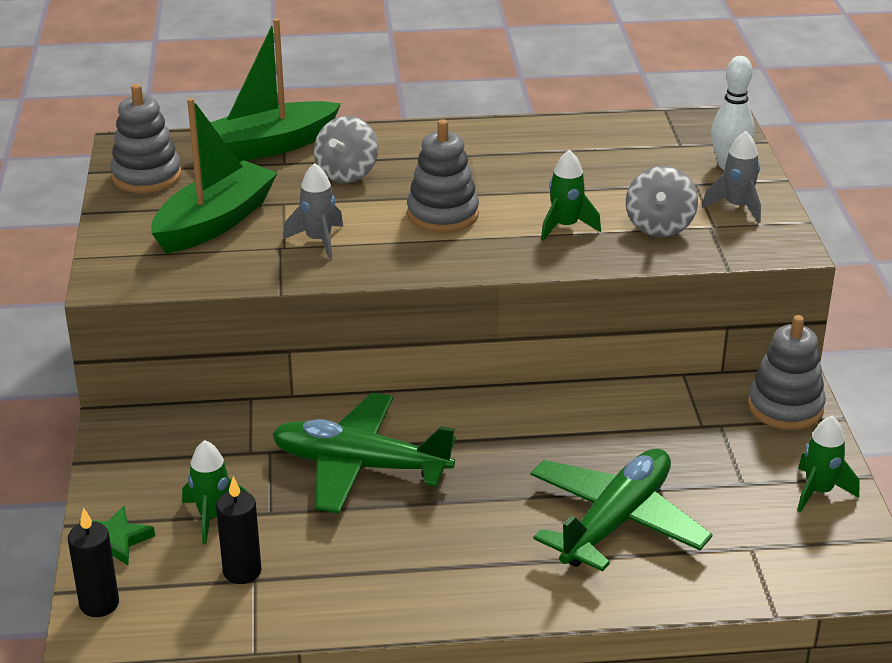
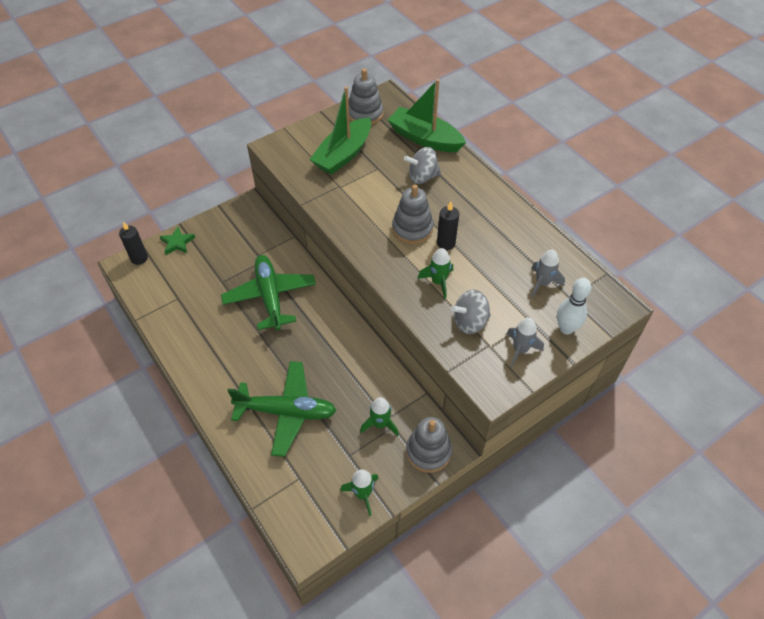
camera: 60 degrees right, 20 degrees up
green boat [151,98,278,254] -> green boat turned 120 degrees clockwise [309,86,371,175]
green rocket [182,440,247,544] -> green rocket moved to [360,397,399,436]
black candle [216,476,261,584] -> black candle moved to [437,201,459,250]
grey rocket [283,163,343,259] -> grey rocket moved to [531,250,565,298]

